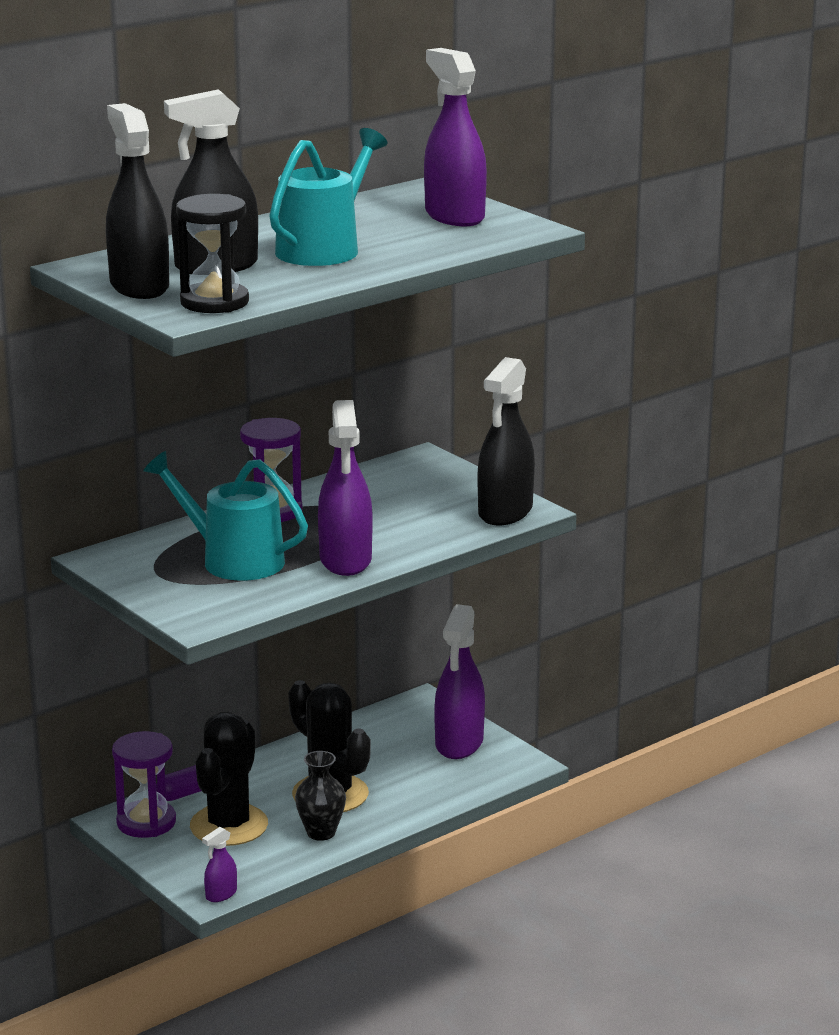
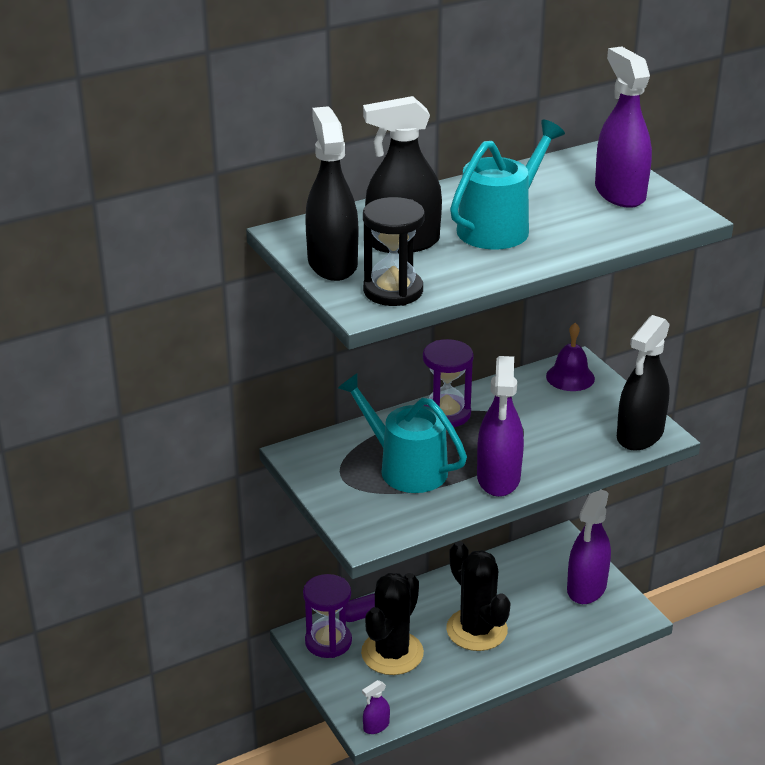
camera: 10 degrees right, 10 degrees up
black vase [295,751,346,841] -> none
none -> purple bell [546,323,595,391]

